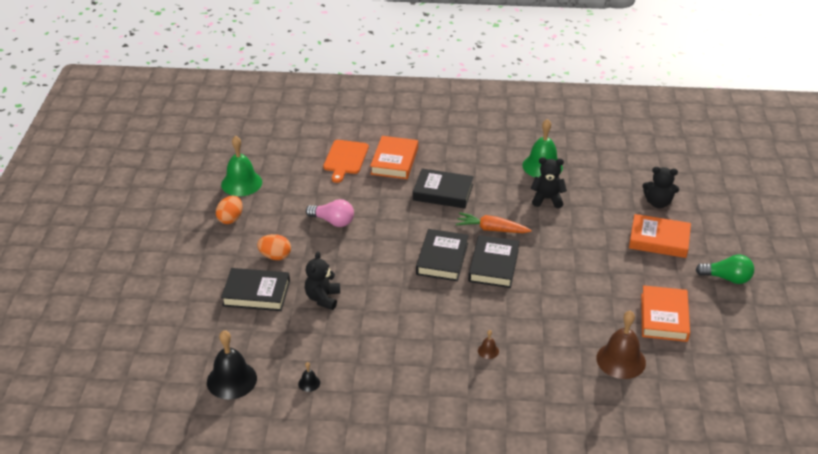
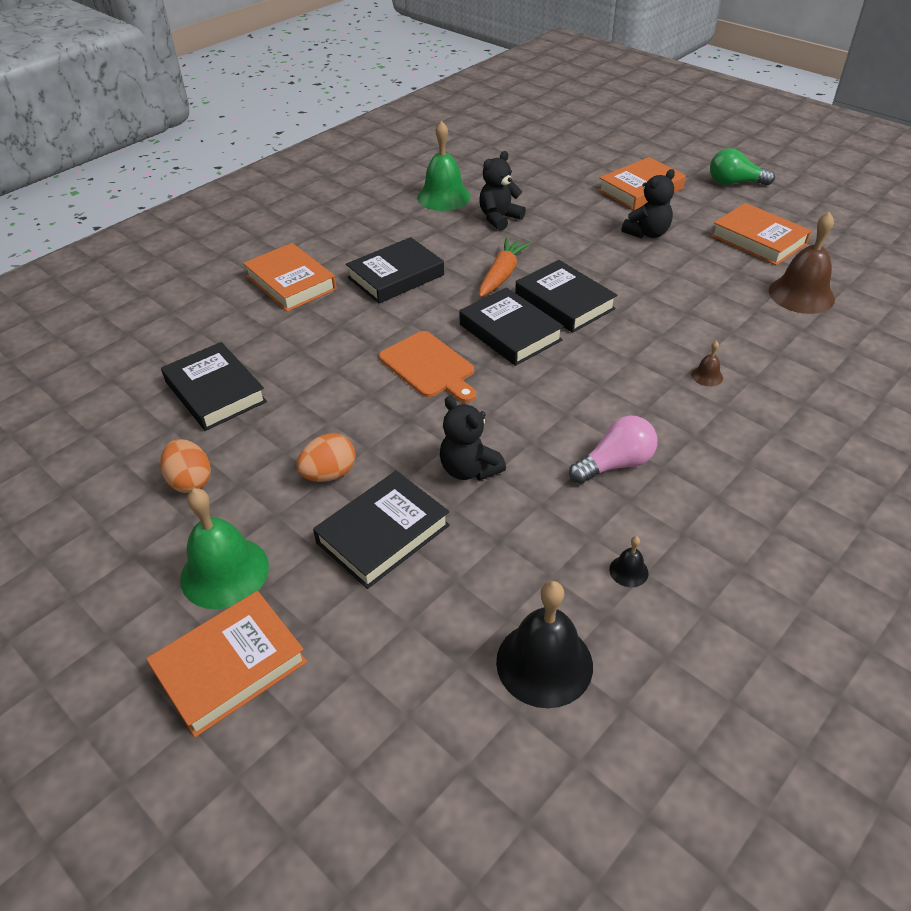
camera: 50 degrees left, 5 degrees up
green bell [221,136,262,196] -> green bell moved to [180,488,269,609]
pink light bulb [306,199,354,227] -> pink light bulb moved to [569,416,658,484]
orange cutting board [323,140,369,183] -> orange cutting board moved to [379,331,476,403]
orange carrot [456,212,532,233] -> orange carrot turned 150 degrees clockwise [479,238,531,297]
black teddy bear [642,167,679,208] -> black teddy bear moved to [622,169,675,238]
green light bulb [696,255,754,284] -> green light bulb turned 135 degrees counterclockwise [710,148,775,185]
none -> orange book [146,591,307,737]
none -> black book [161,342,267,431]

